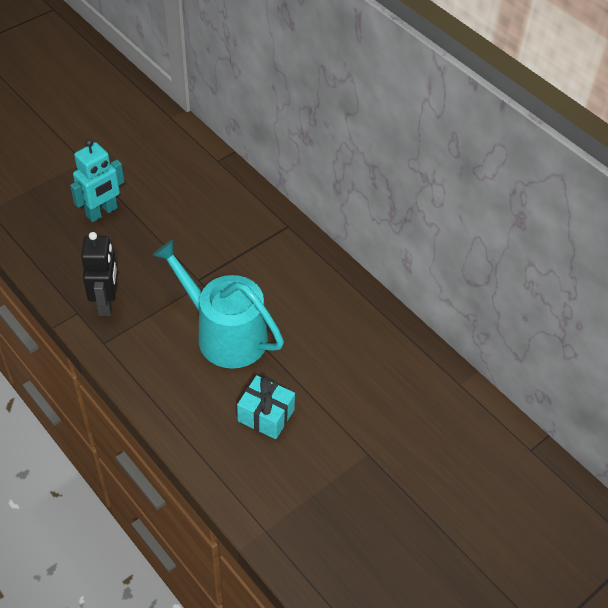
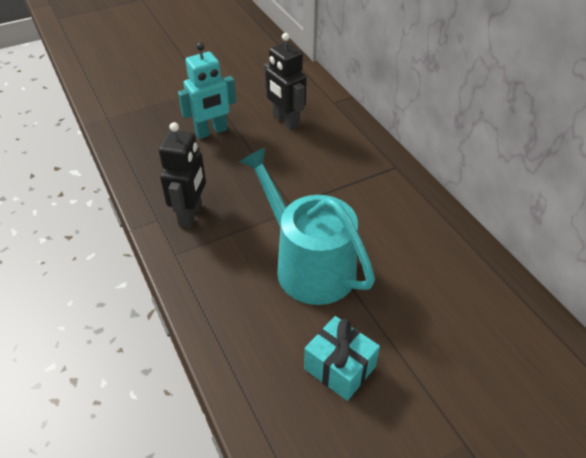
camera: 15 degrees right, 5 degrees down
none -> black robot [264,33,307,131]

